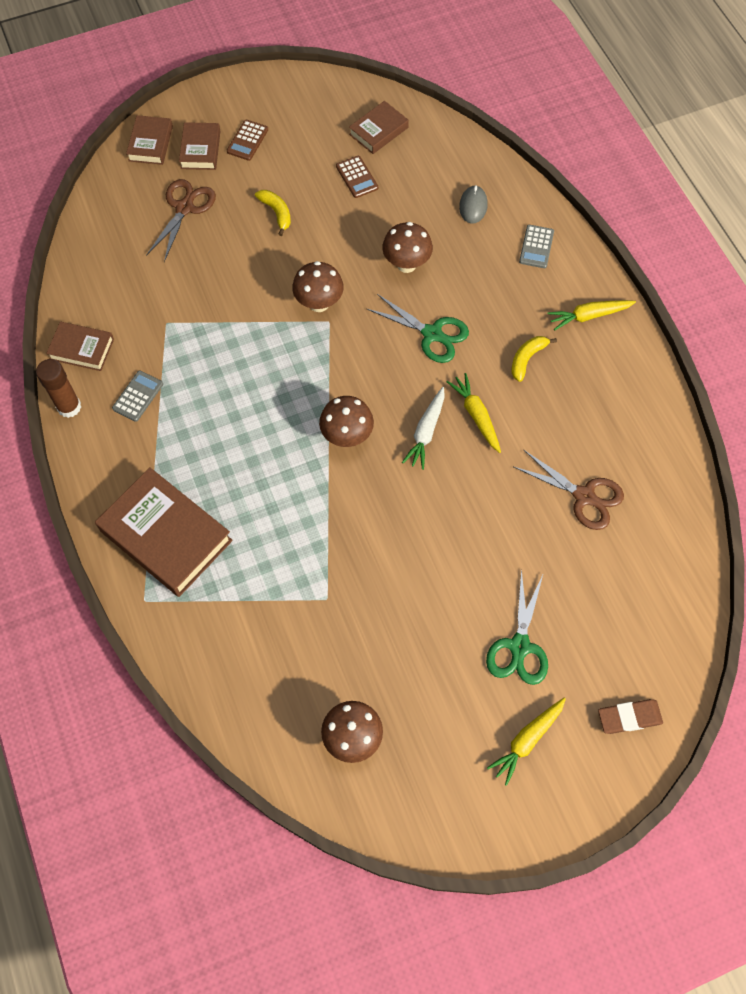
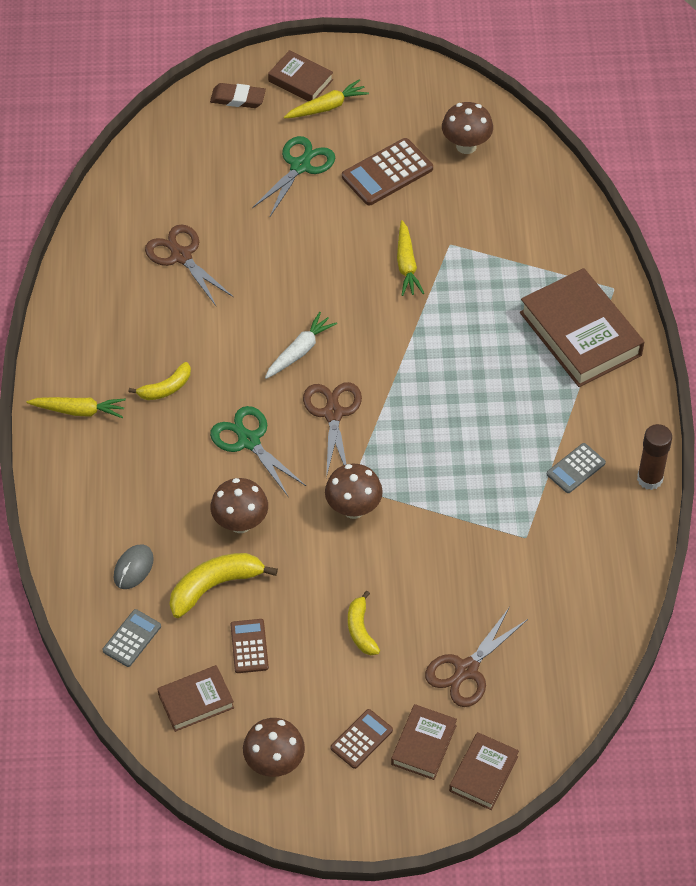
camera: 160 degrees left, 10 degrees down
brown book [46,322,114,371] -> brown book moved to [268,50,333,101]
brown mushroom [319,396,374,447] -> brown mushroom moved to [243,718,305,777]
yellow carrot [447,373,501,453] -> yellow carrot moved to [397,220,424,296]
grey calculator [519,225,554,268] -> grey calculator moved to [103,609,161,667]
none -> yellow banana [170,553,278,618]
none -> brown scissors [303,382,362,478]
none -> brown calculator [342,138,433,206]

